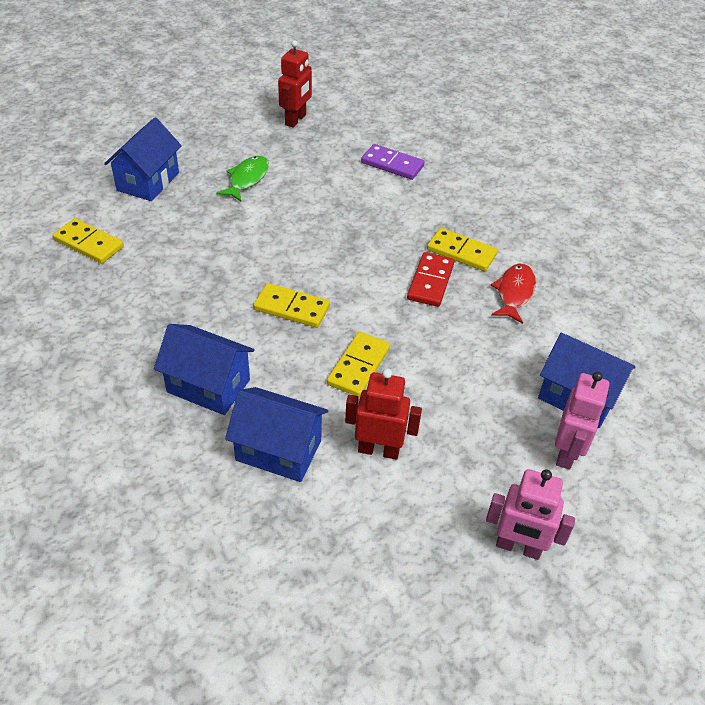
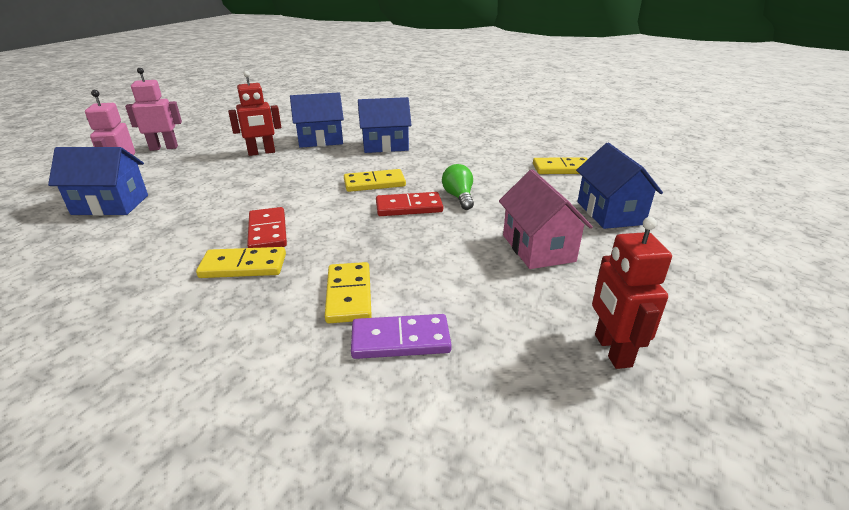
camera: 150 degrees right, 15 degrees down
green fish [216,156,269,202] -> pink house [499,169,593,269]
yellow domino [327,332,390,397] -> yellow domino moved to [325,262,372,323]
red fish [491,264,536,324] -> none
none -> red domino [376,192,443,216]
none -> green light bulb [442,164,474,210]

